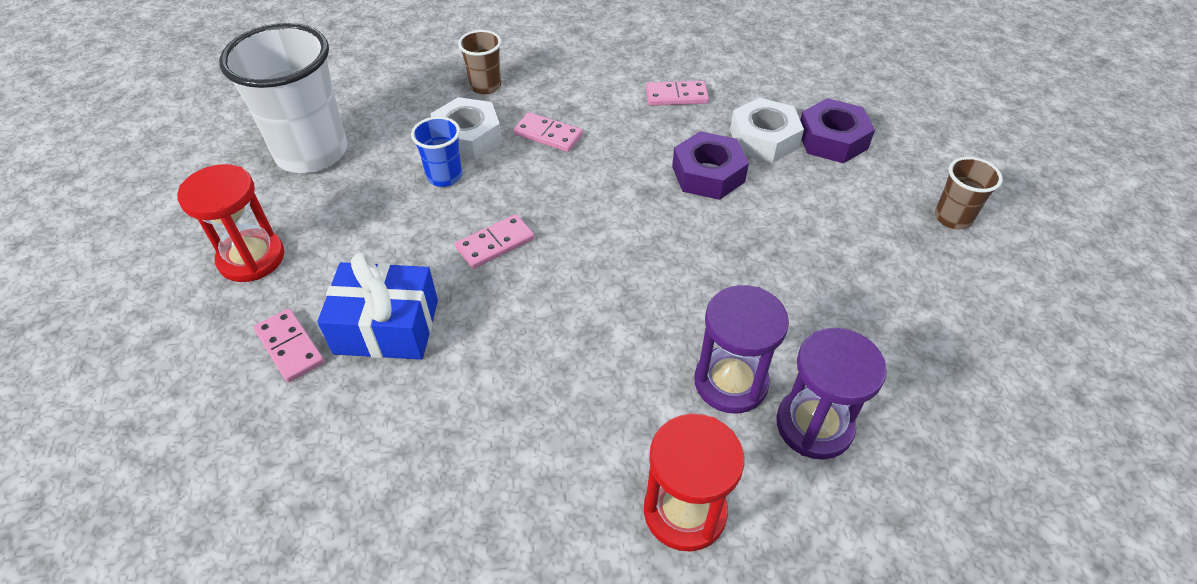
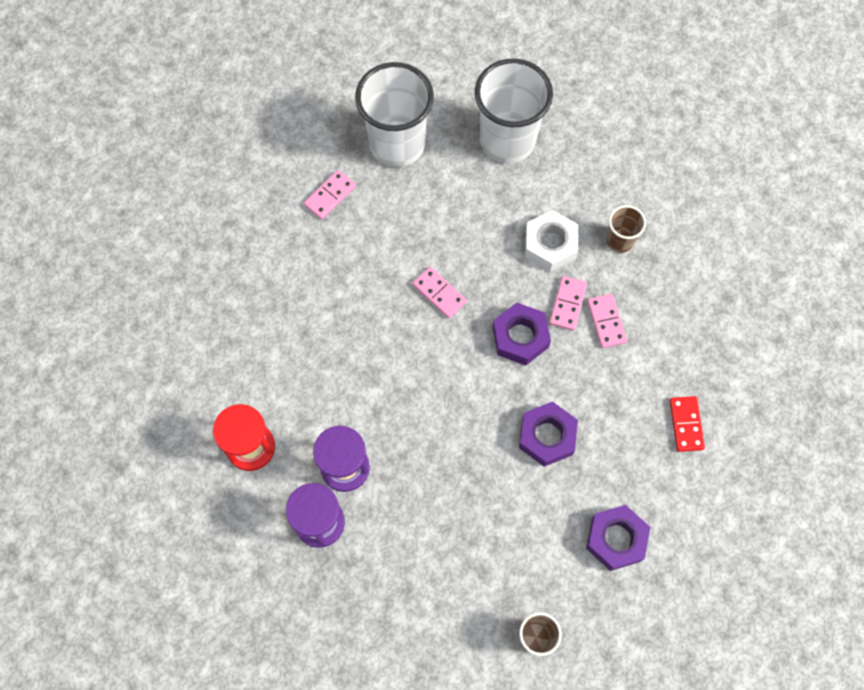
camera: 80 degrees right, 20 degrees up
red hourglass [177,164,284,282] -> white cup [355,62,434,167]
blue gift [317,252,438,360] -> none
blue cup [411,116,462,187] -> none
pink domino [646,81,709,106] -> pink domino moved to [587,294,627,348]
white nut [730,98,804,163] -> none
none -> purple nut [492,303,551,365]
none -> red domino [670,396,705,452]

